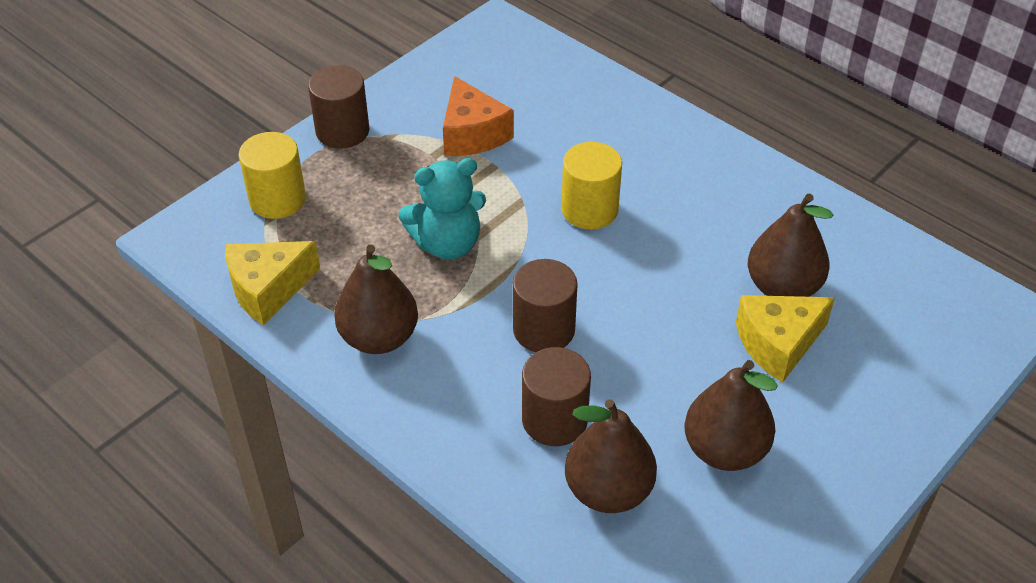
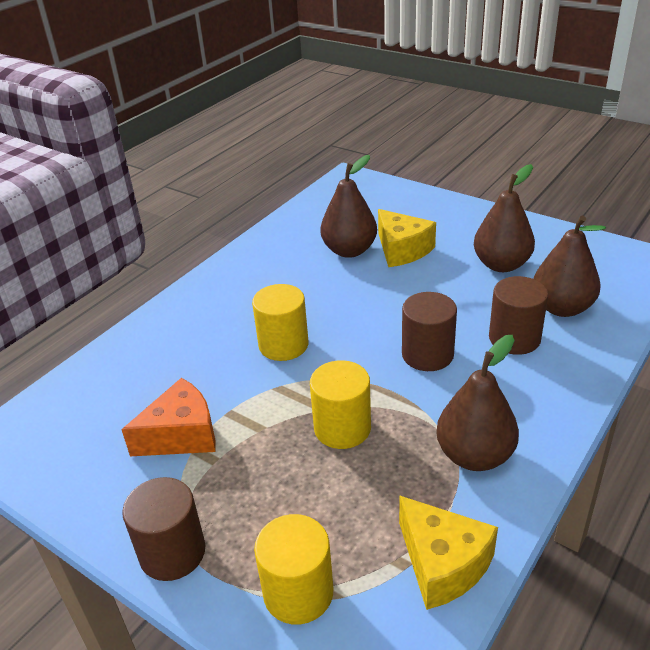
camera: 95 degrees left, 10 degrees down
turquoise teddy bear [398,158,486,260] -> yellow cylinder [310,360,371,449]

